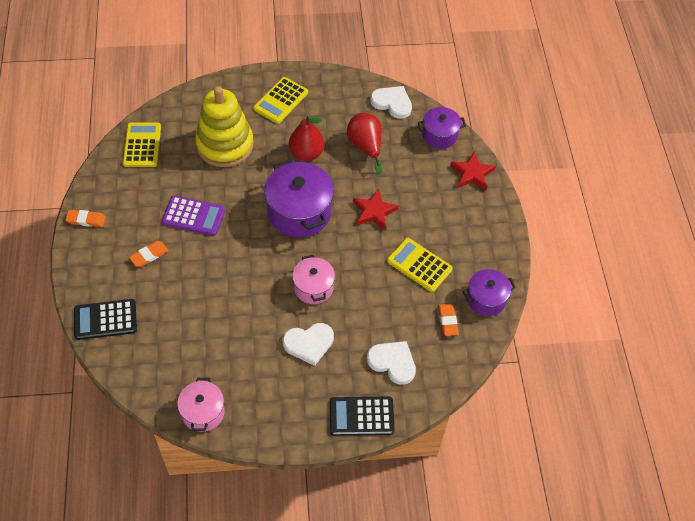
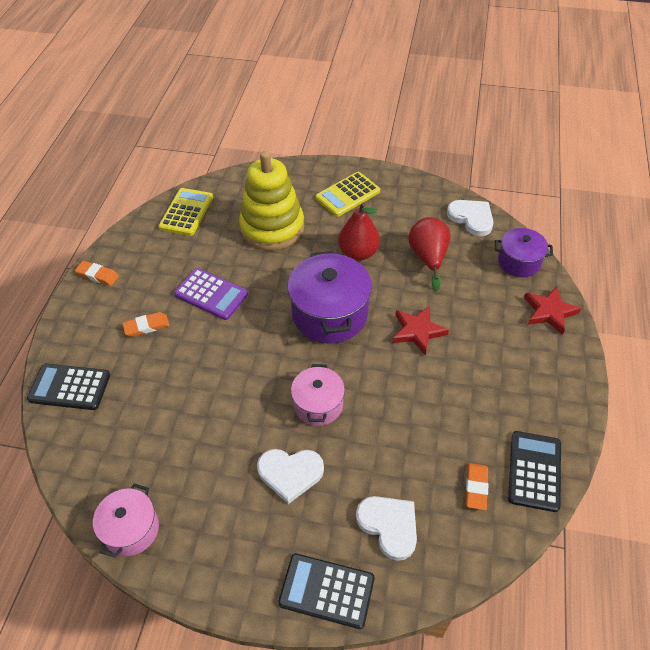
camera: 20 degrees right, 5 degrees down
yellow calculator [387,238,453,292] -> none
purple pot [463,269,516,316] -> black calculator [508,431,561,512]

